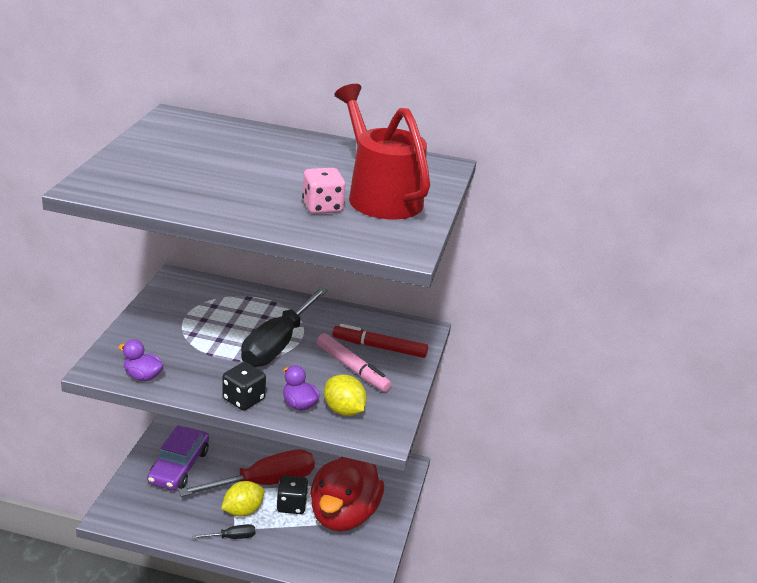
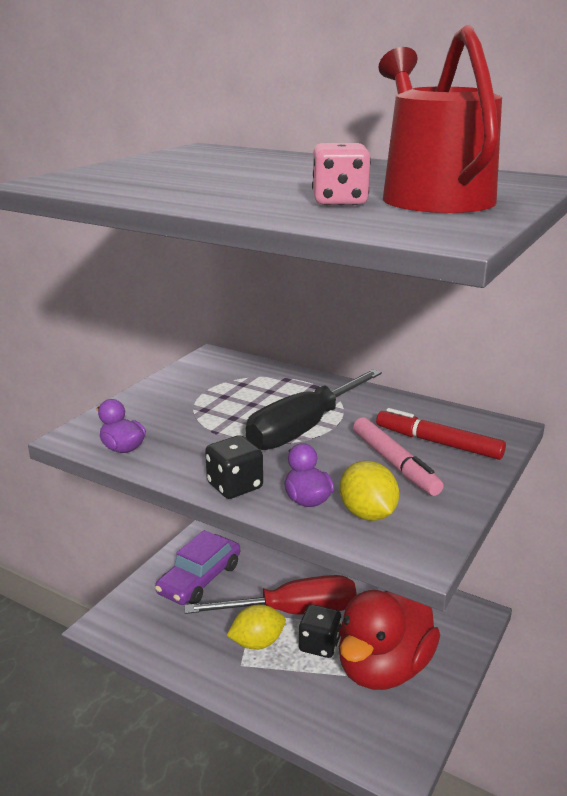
camera: 20 degrees right, 5 degrees down
black screwdriver [192,524,255,539] -> none

